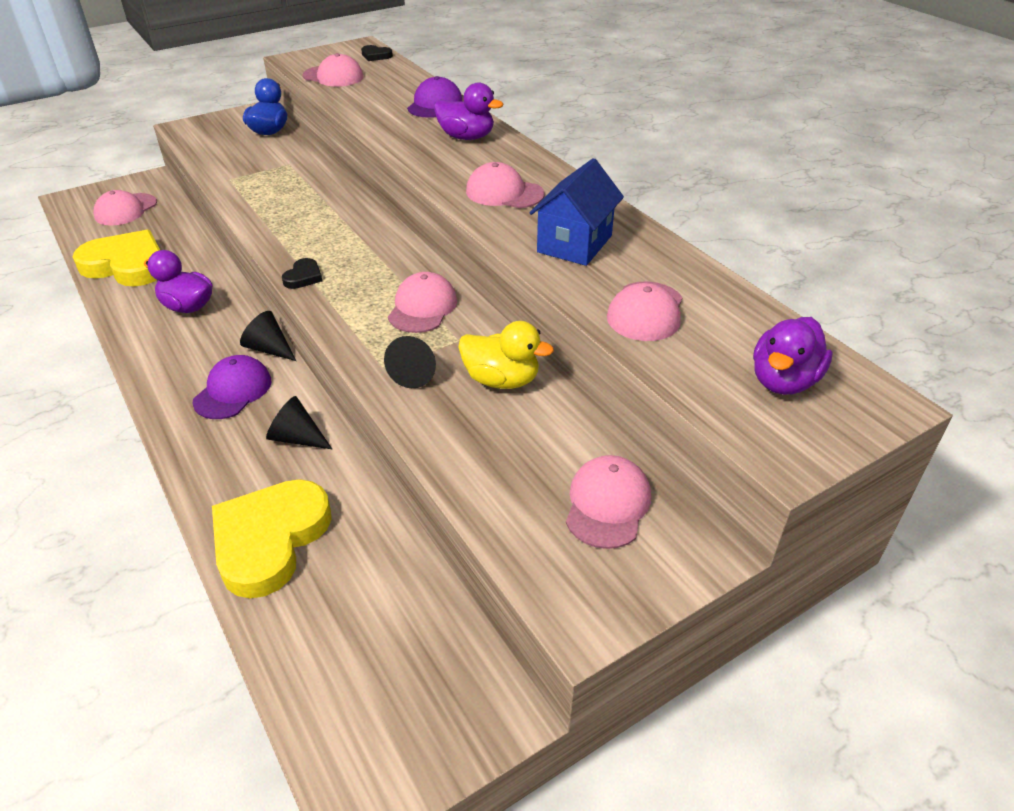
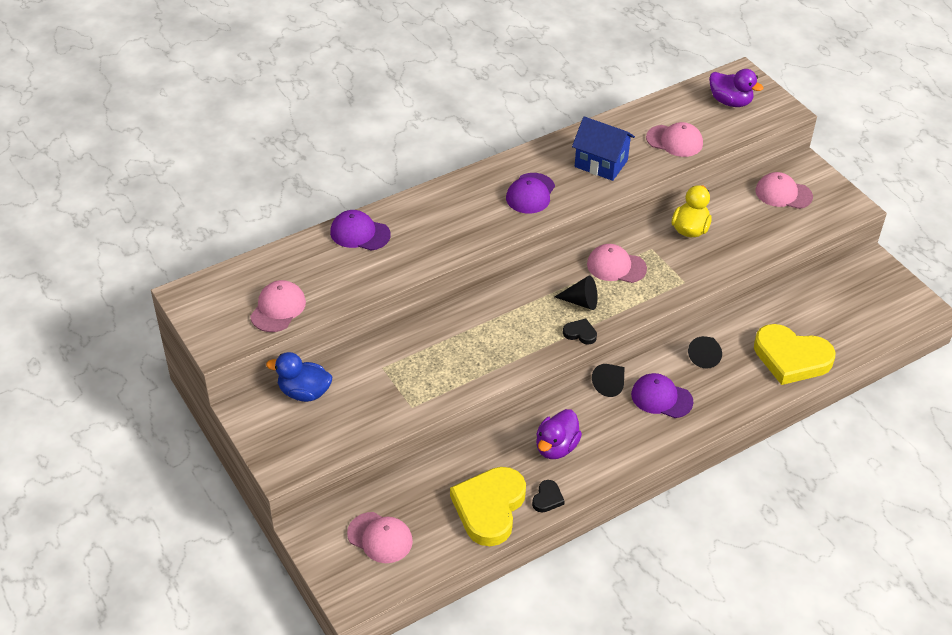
camera: 90 degrees left, 5 degrees up
black heart [361,45,393,61] -> black heart moved to [532,480,565,513]
black cone [384,336,436,388] -> black cone moved to [555,275,598,310]
purple duck [434,82,503,140] -> none
pink cap [466,162,545,208] -> purple cap [506,173,555,214]

